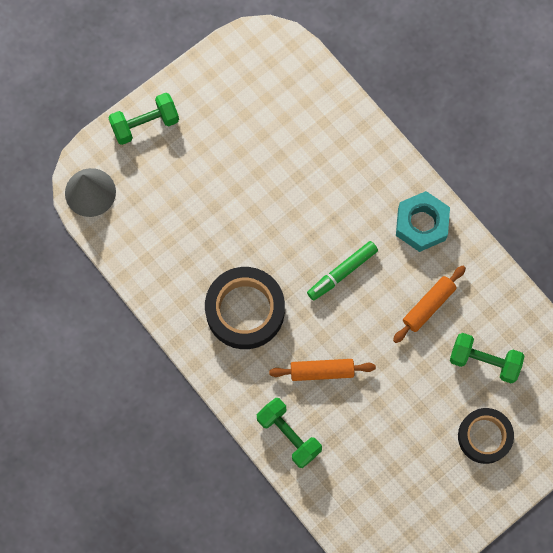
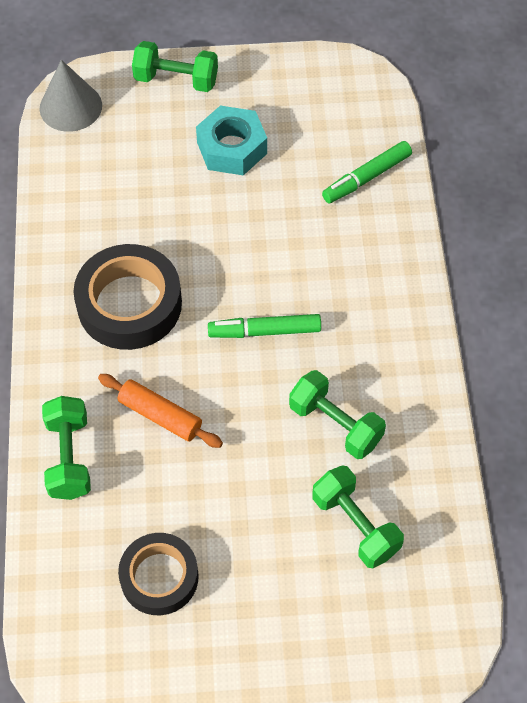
camera: 35 degrees right, 15 degrees down
orange rolling pin [393,265,466,343] -> green dumbbell [289,370,386,459]
turquoise nut [396,191,450,252] -> turquoise nut moved to [196,106,267,175]
black tape [458,408,514,464] -> black tape moved to [118,533,199,615]
none -> green marker [322,141,412,203]

